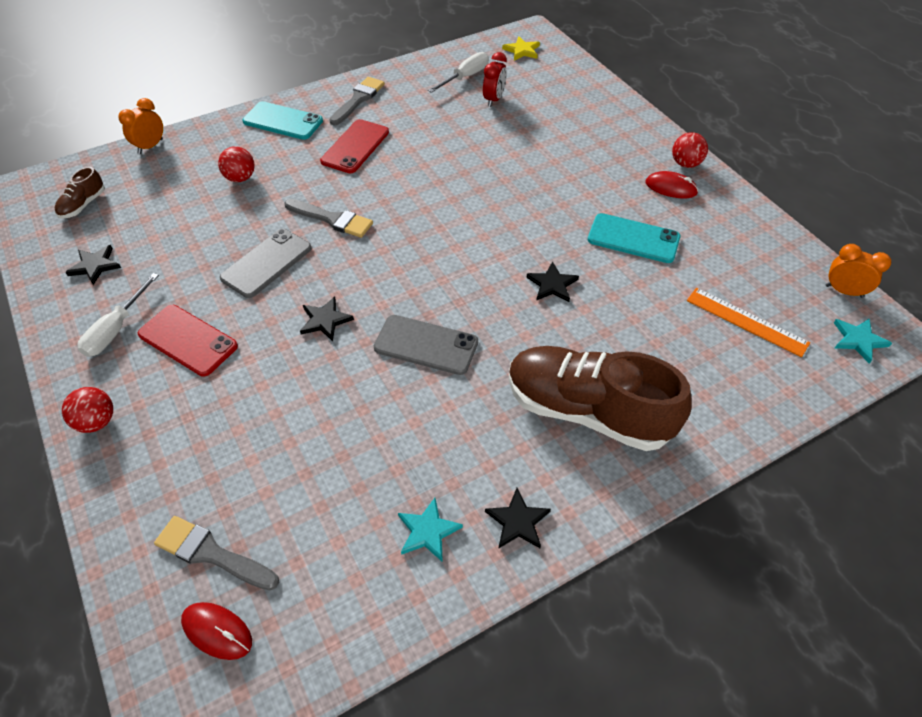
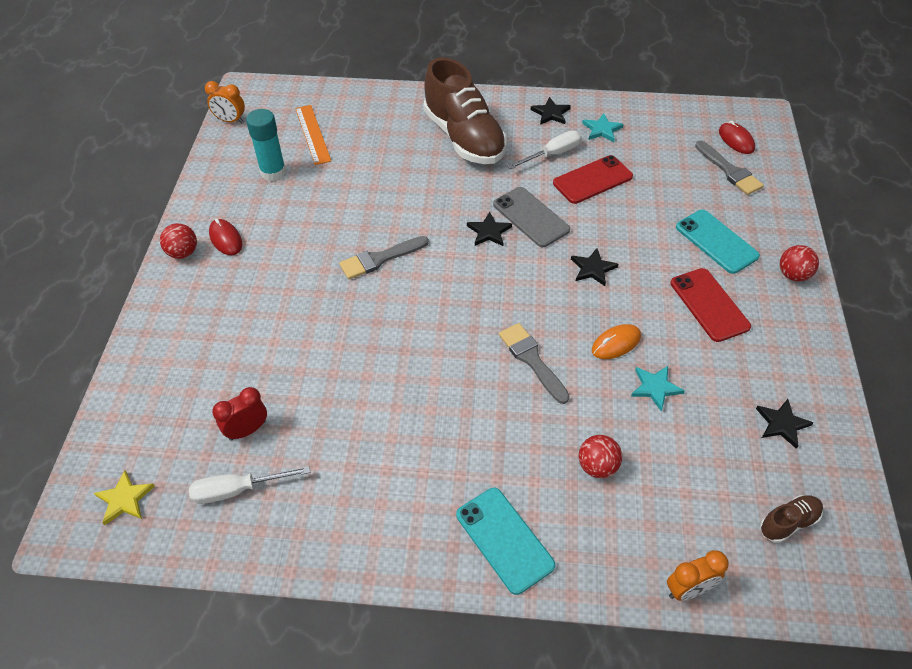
camera: 145 degrees left, 0 degrees up
white screwdriver [78,273,159,357] -> white screwdriver moved to [507,130,582,169]
grey phone [220,229,312,298] -> orange mouse [592,324,641,359]
red phone [320,119,389,173] -> red phone moved to [553,155,633,204]
grey brush [329,77,385,125] -> grey brush moved to [339,236,429,279]
black star [526,262,579,302] -> black star moved to [467,212,512,246]
turquoise phone [588,213,681,263] -> turquoise phone moved to [676,210,760,274]
orange clock [825,244,891,298] -> orange clock turned 45 degrees counterclockwise [205,81,245,123]
turquoise star [834,318,892,364] -> turquoise star moved to [631,366,685,411]
none -> turquoise glue stick [246,109,286,181]

